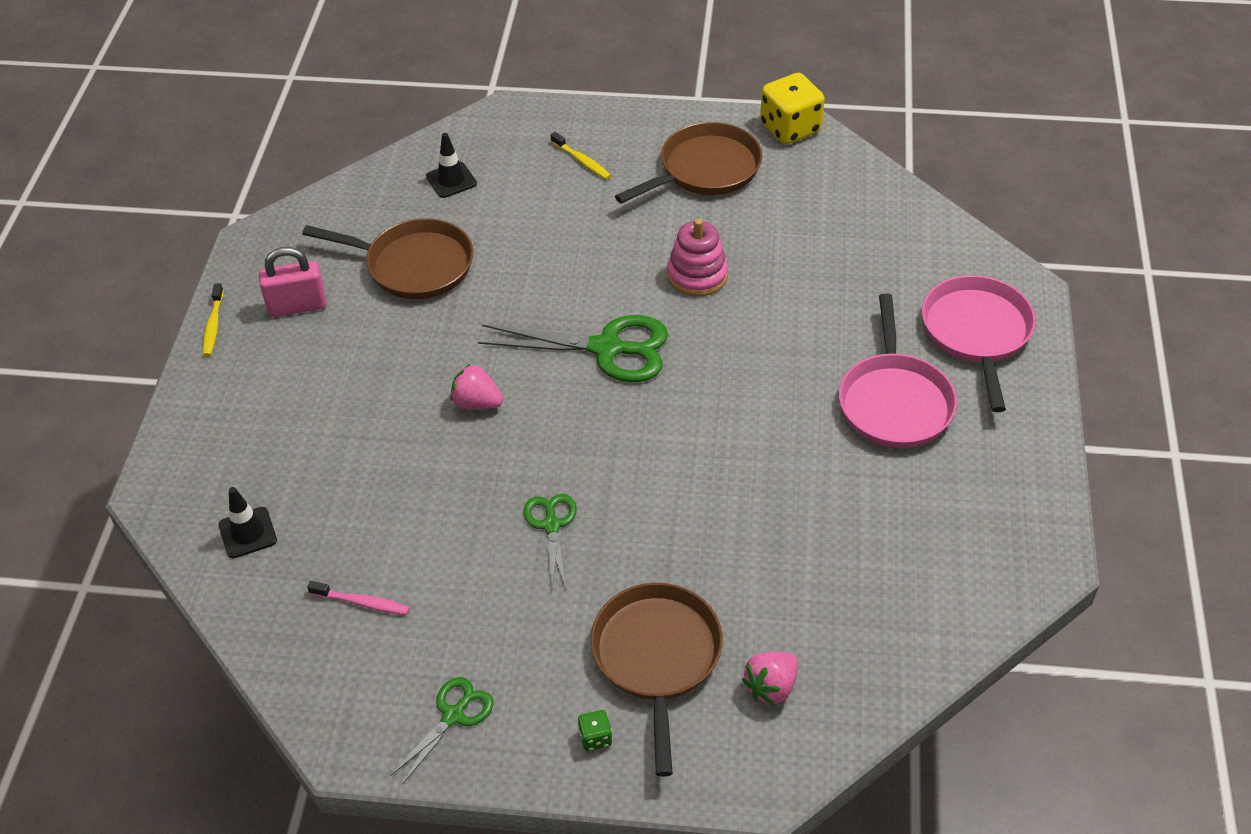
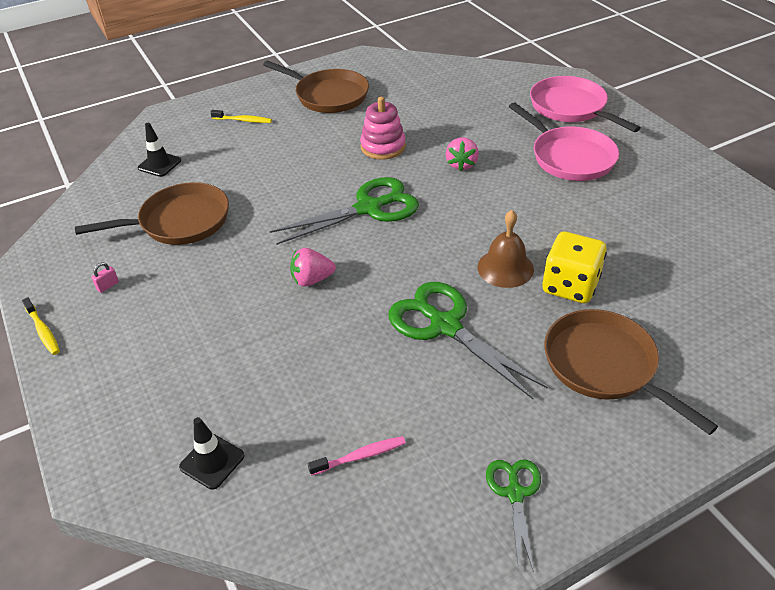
camera: 35 degrees left, 5 degrees down
pink padlock [259,247,327,317] -> pink padlock [91,262,119,293], size x0.43
green scissors [523,494,577,588] -> green scissors [388,282,548,399], size x1.80
green dice [578,710,612,751] -> none
brown pan [615,122,763,204] -> brown pan turned 105 degrees clockwise [263,61,369,113]
pink strawberry [742,652,798,706] -> pink strawberry moved to [446,137,479,171]
yellow dice [760,73,825,144] -> yellow dice moved to [542,232,607,303]
none -> brown bell [477,210,534,288]

